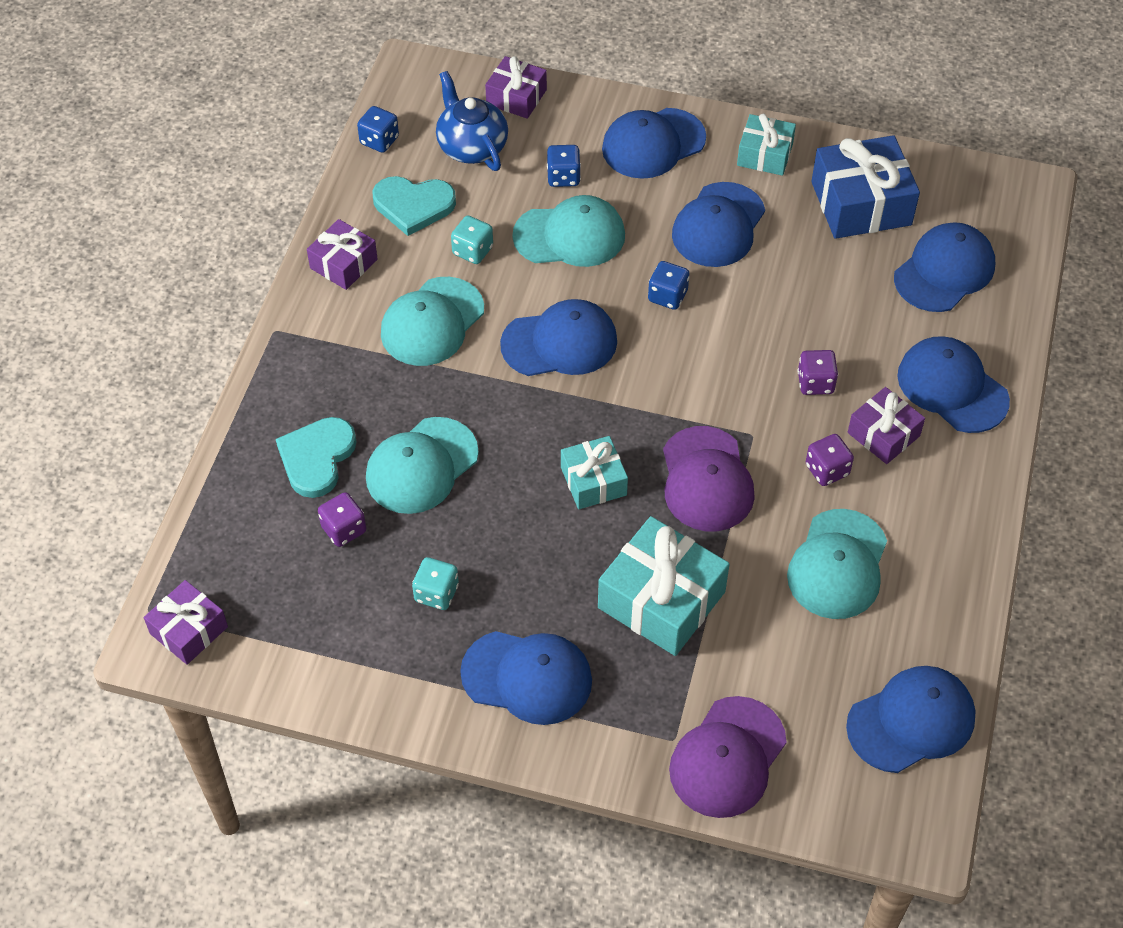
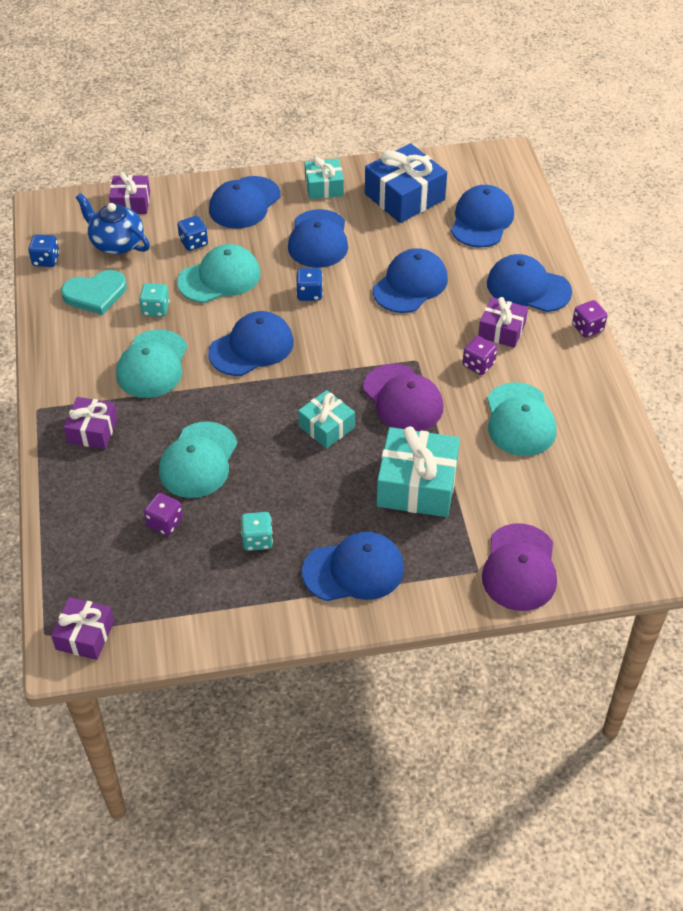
camera: 25 degrees left, 5 degrees down
turquoise heart [276,417,356,498] -> none
purple gift [307,219,378,290] -> purple gift moved to [64,397,118,449]
purple dice [798,350,838,395] -> purple dice moved to [572,300,608,338]
blue cap [846,666,976,773] -> blue cap moved to [373,248,448,313]

